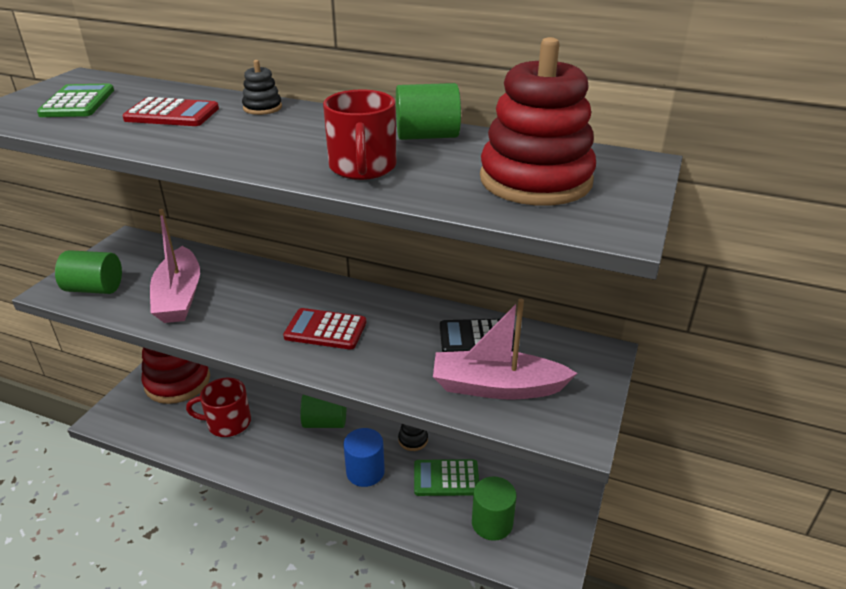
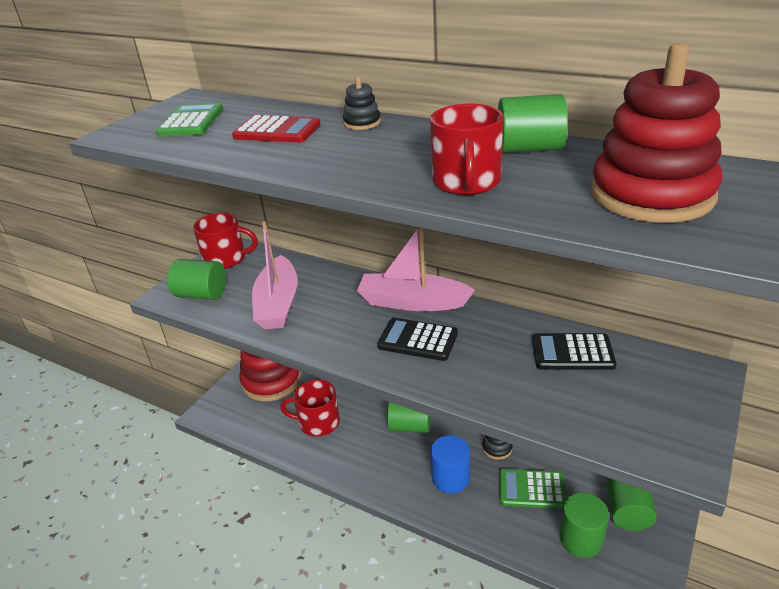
camera: 10 degrees right, 0 degrees up
red calculator [283,308,366,349] -> black calculator [377,318,458,361]
pink boat [433,299,577,399] -> pink boat moved to [357,227,475,311]
none -> red mug [193,213,258,269]
none -> green cylinder [607,478,657,531]

